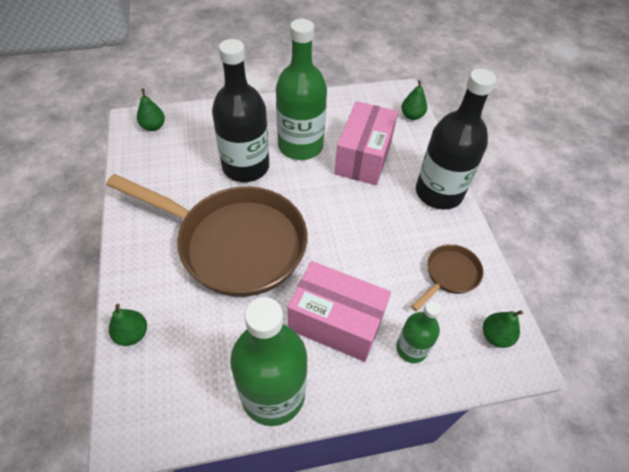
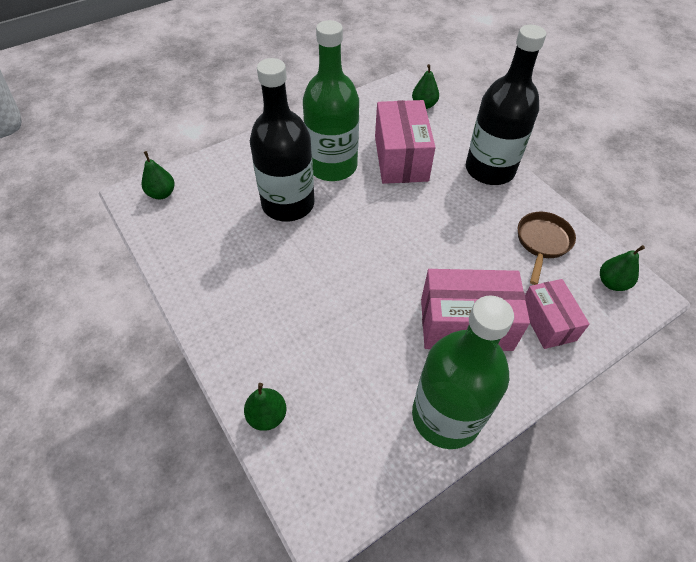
camera: 20 degrees left, 0 degrees up
brown pan [106,174,308,297] -> none
green bottle [396,301,441,363] -> pink box [525,279,590,349]

